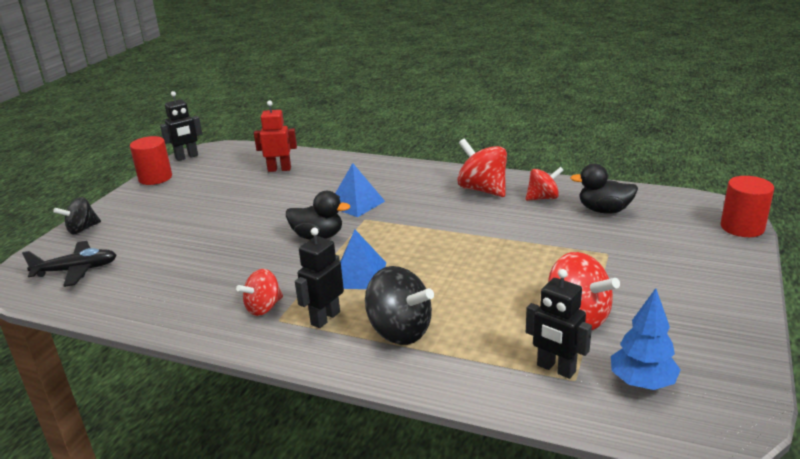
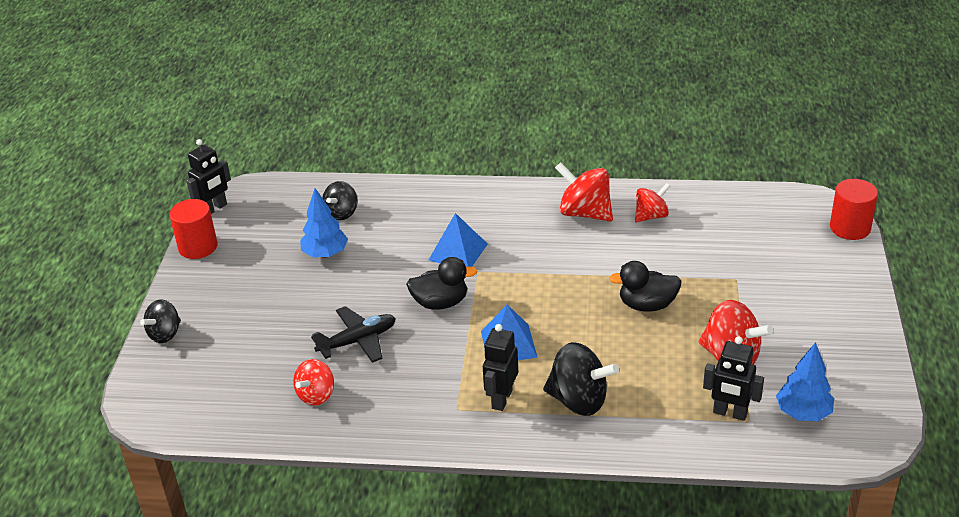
camera: 15 degrees left, 10 degrees up
black plane [22,241,117,287] -> black plane moved to [311,306,396,363]
red spinning top [236,269,283,316] -> red spinning top moved to [293,359,334,406]
red robot [254,101,297,172] -> black spinning top [322,181,358,221]
black duck [570,164,638,214] -> black duck moved to [609,261,681,312]
none -> blue tree [300,188,348,258]

